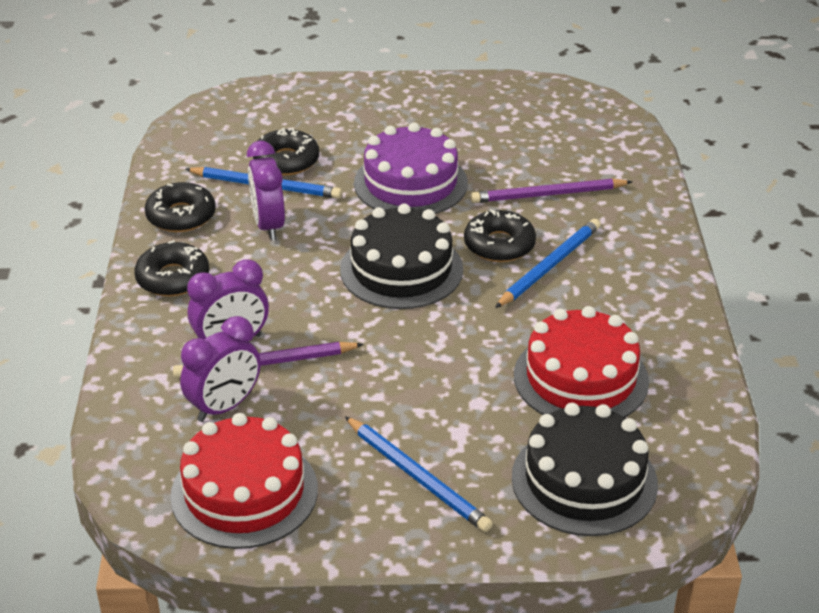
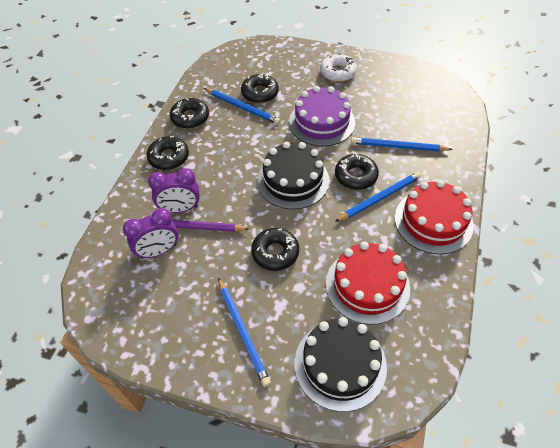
camera: 20 degrees right, 15 degrees up
red cake [170,413,318,549] -> red cake moved to [395,180,474,254]
purple clock [247,141,285,241] -> none
purple pencil [470,179,632,203] -> blue pencil [351,137,453,152]
none -> black donut [251,228,299,271]
none -> white donut [320,53,357,82]

